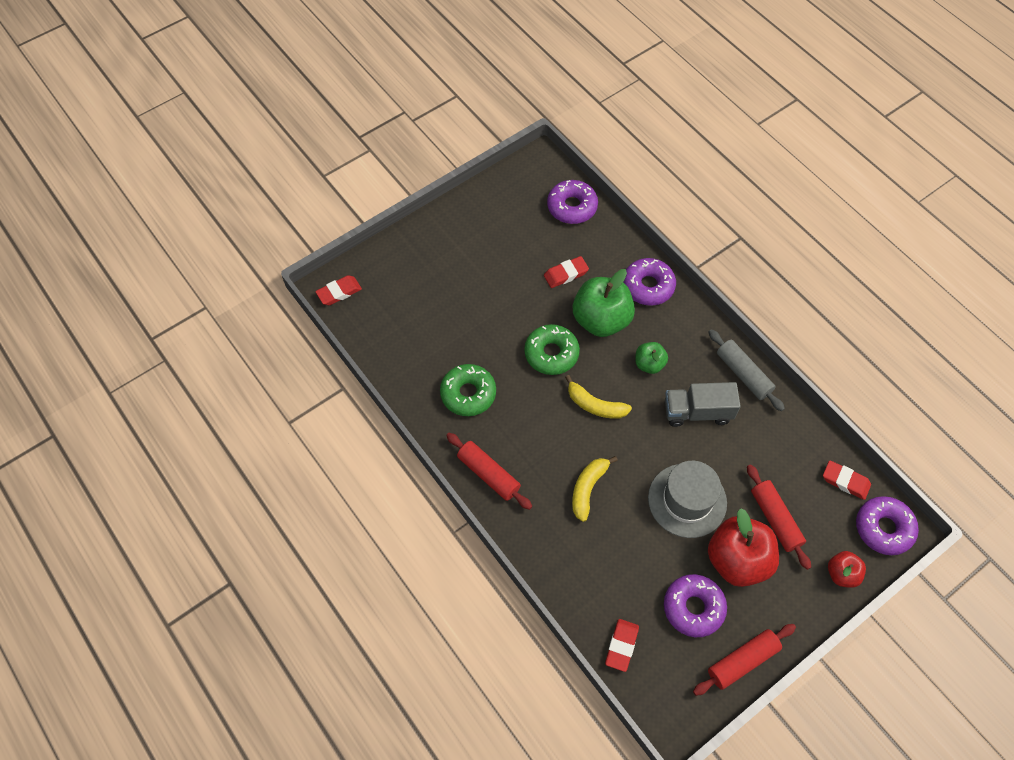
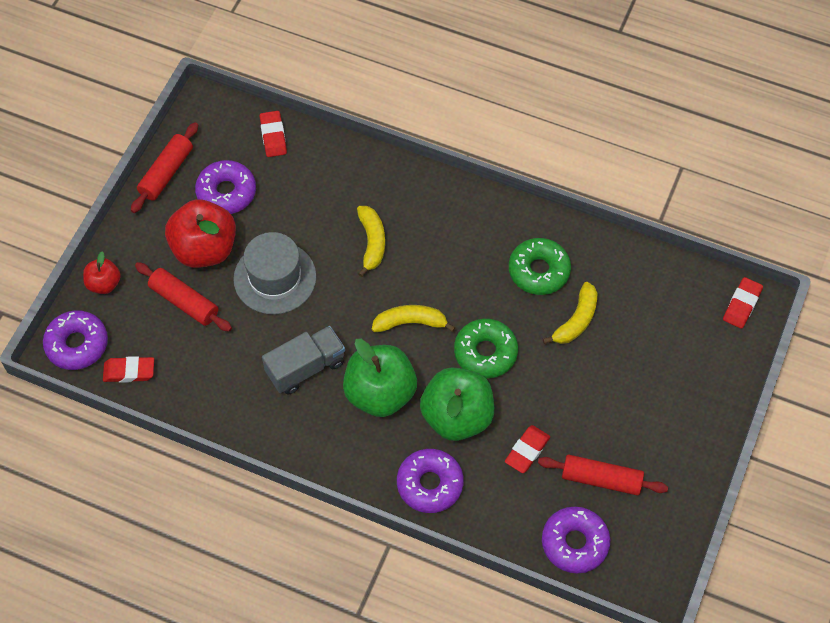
camera: 150 degrees right, 0 degrees up
red rolling pin [446,433,532,510] -> red rolling pin moved to [538,455,668,495]
green apple [635,342,668,374] -> green apple [343,339,417,417], size x1.91
grey rolling pin [708,329,785,411] -> none
none -> yellow banana [543,282,597,344]

